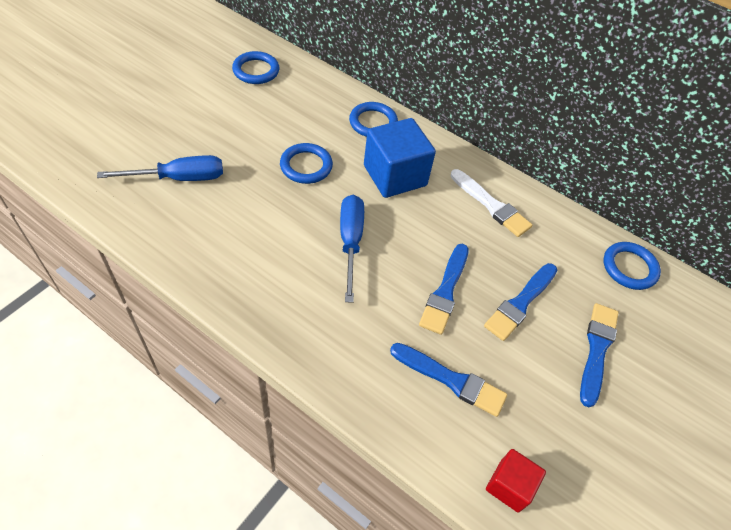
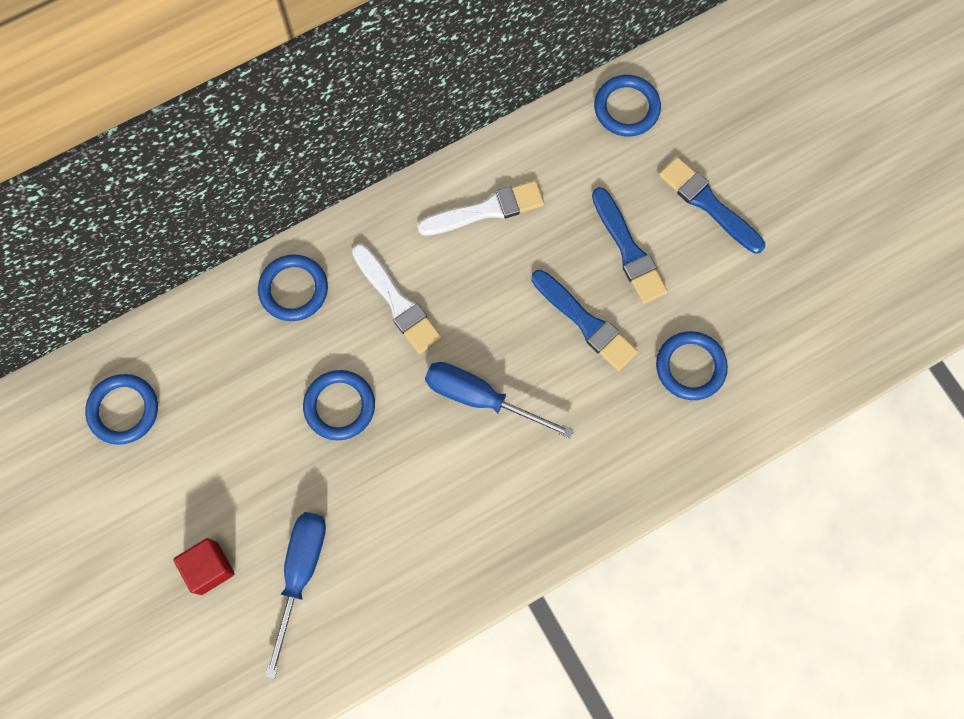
camera: 60 degrees left, 20 degrees up
blue cube [364,118,436,198] -> white brush [352,244,442,354]
blue brush [390,343,507,417] -> blue ring [656,331,728,400]
red cube [486,449,546,513] -> red cube moved to [173,538,235,595]

